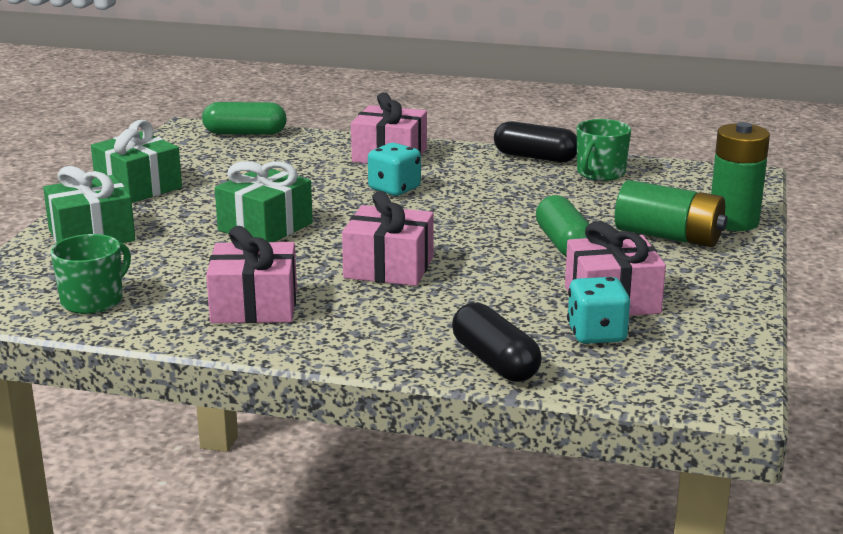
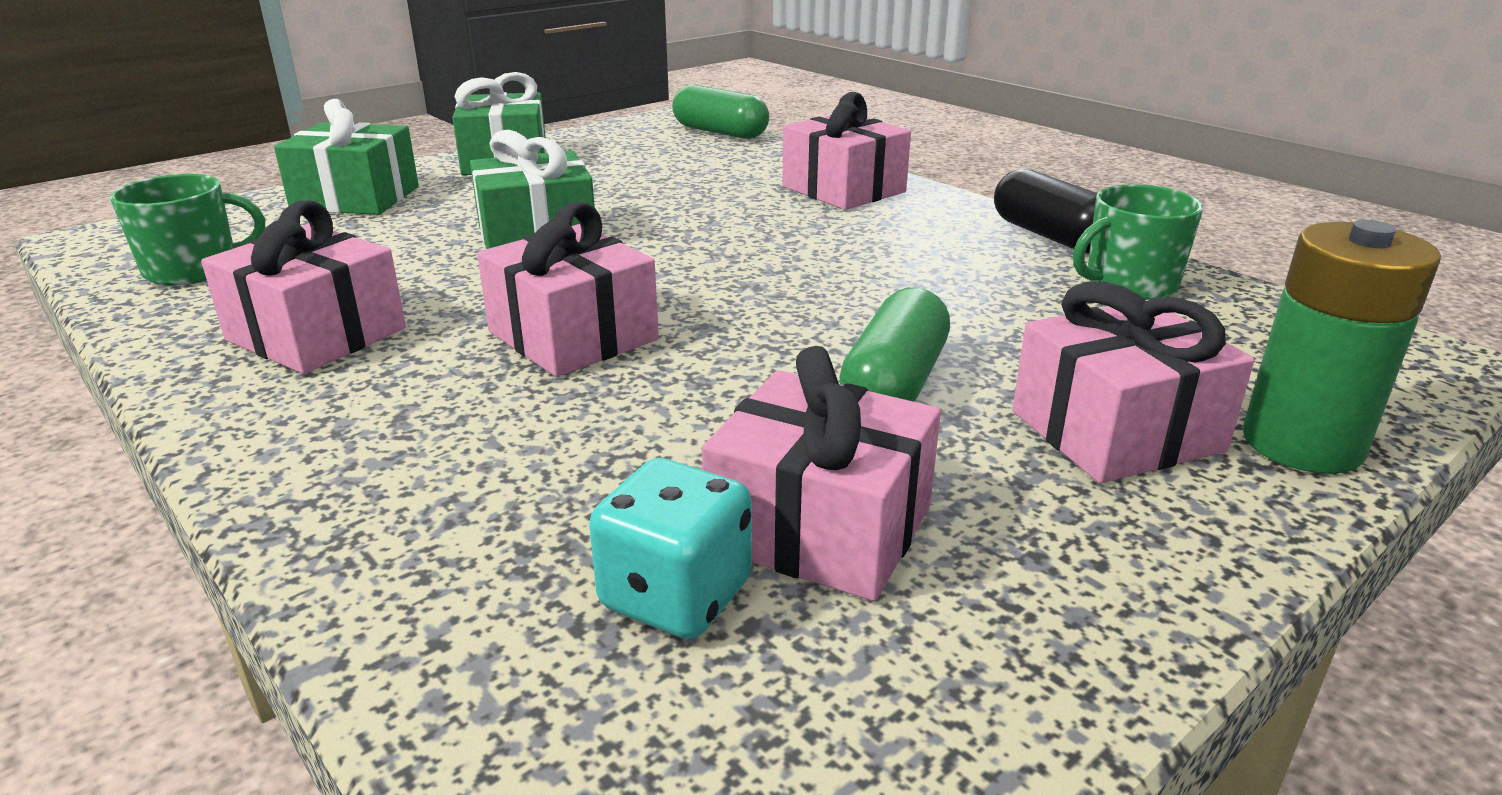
camera: 35 degrees right, 5 degrees up
turquoise dice [368,143,421,196] -> none
black capsule [452,302,542,382] -> none
green battery [615,180,727,247] -> pink gift [1012,281,1254,483]

